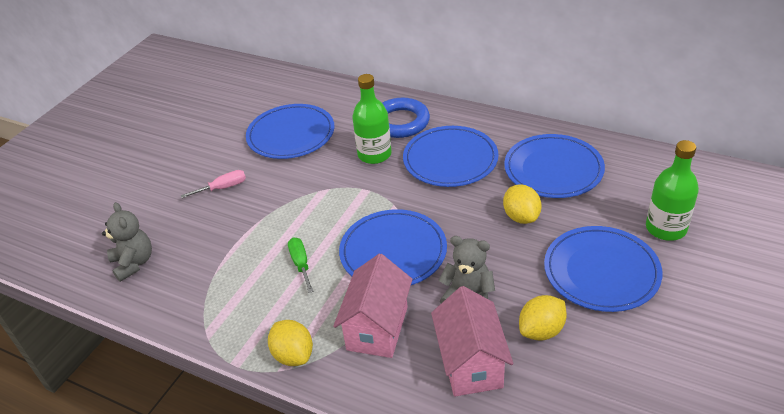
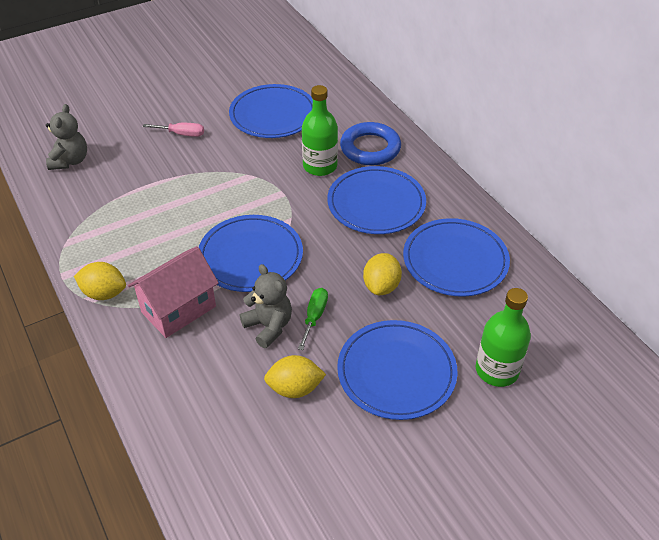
camera: 30 degrees right, 5 degrees up
yellow lemon [268,320,313,366] -> yellow lemon turned 75 degrees counterclockwise [74,262,126,300]
green screwdriver [288,237,313,293] -> green screwdriver moved to [298,288,328,350]
pink house [431,286,513,396] -> none

